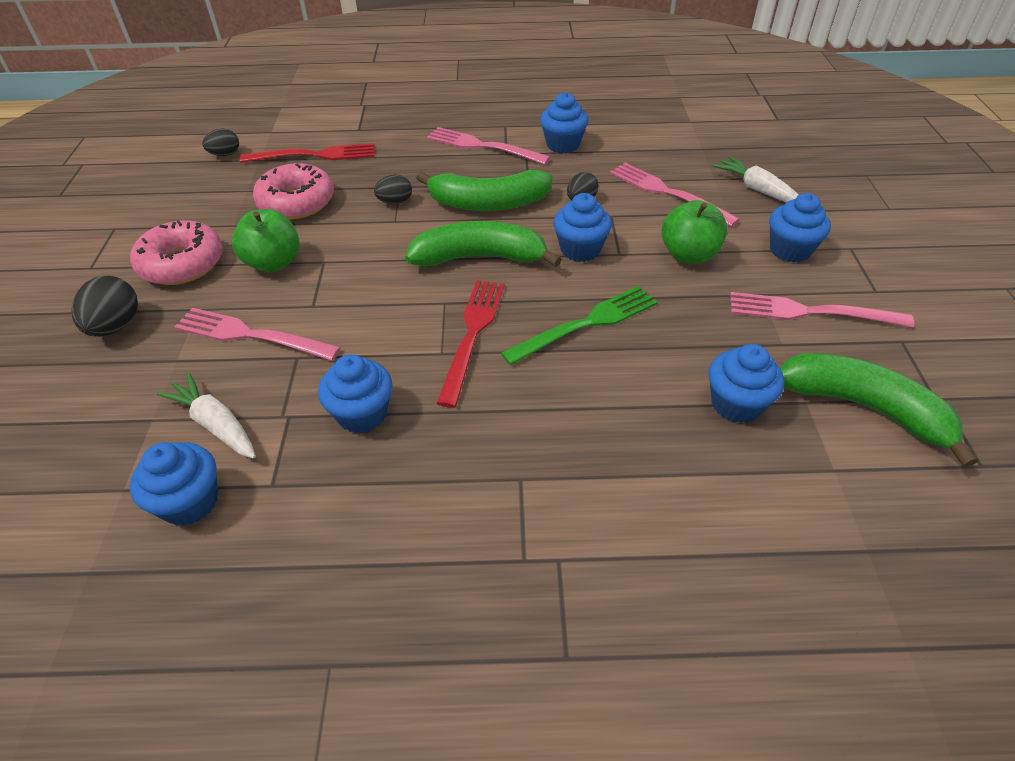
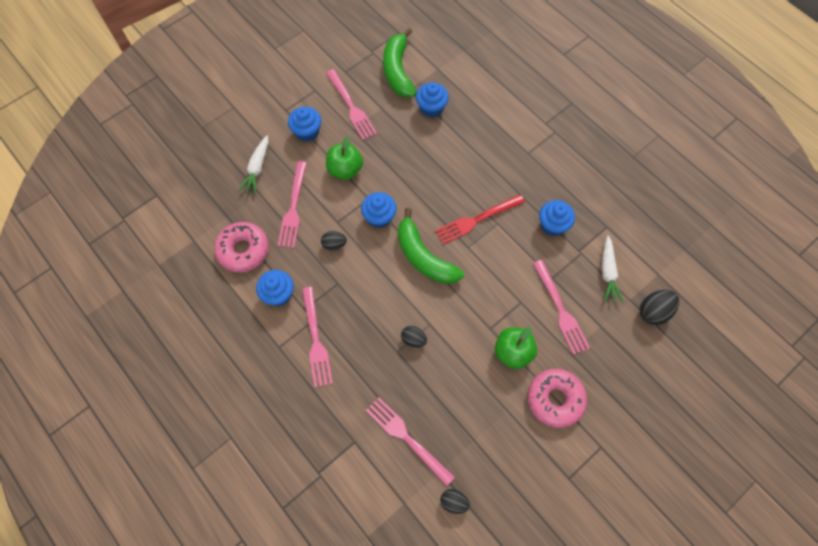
camera: 130 degrees left, 20 degrees up
black egg [71,276,138,337] -> black egg moved to [640,290,679,325]
blue cupcake [130,442,218,526] -> none
red fork [240,143,375,163] -> pink fork [366,397,455,486]
pink donut [253,163,334,219] -> pink donut moved to [214,222,269,272]
green banana [416,170,553,211] -> none
green fork [501,286,658,365] -> none

